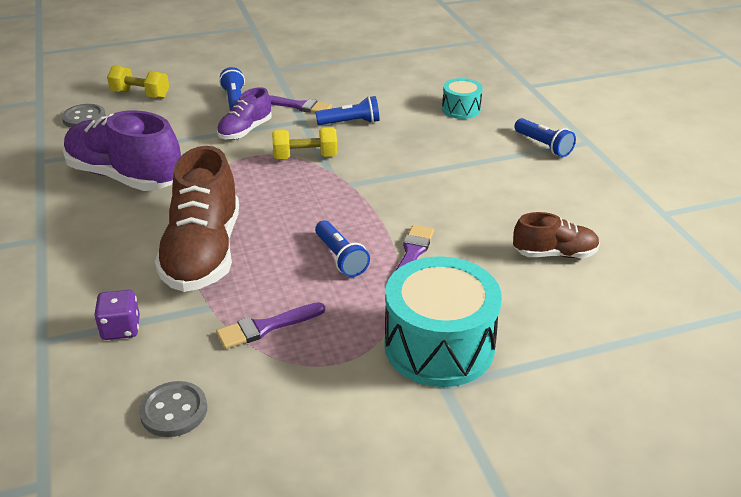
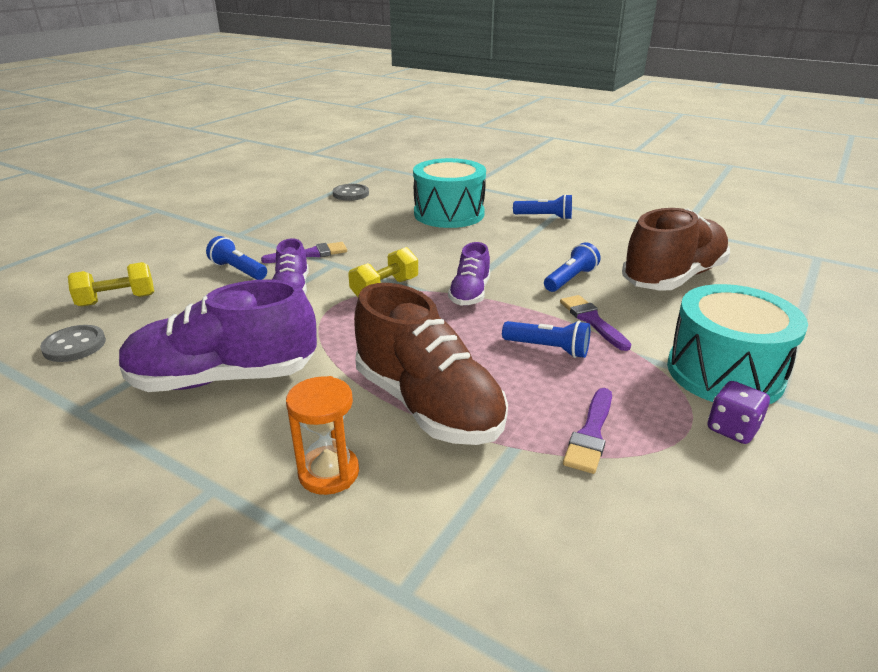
camera: 40 degrees left, 5 degrees down
purple dice [94,290,140,340] -> purple dice moved to [708,381,770,444]
grey button [139,381,207,437] -> grey button moved to [333,184,369,201]
blue flashlight [316,96,380,125] -> blue flashlight moved to [544,242,600,292]
turquoise drum [442,78,483,119] -> turquoise drum [413,158,486,228], size x1.93
brown shoe [513,212,600,258] -> brown shoe [622,208,730,291], size x1.88
none -> orange hourglass [286,376,359,495]
none -> purple shoe [448,242,490,306]

